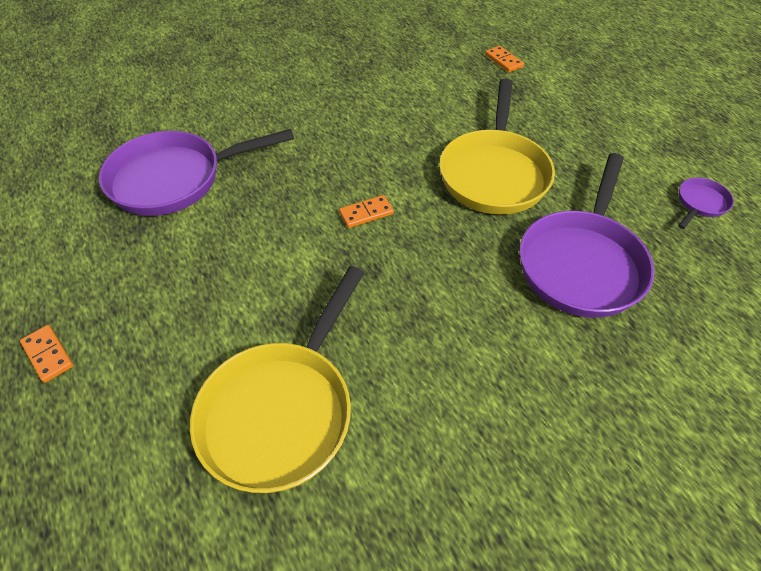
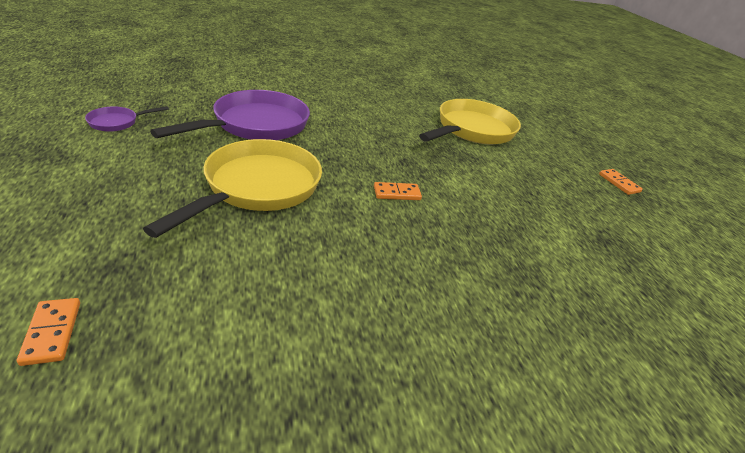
camera: 170 degrees left, 15 degrees down
purple pan [99,129,294,216] -> none

